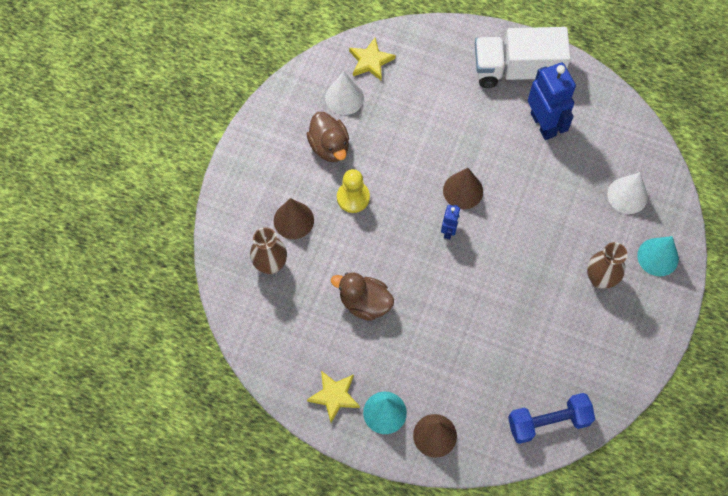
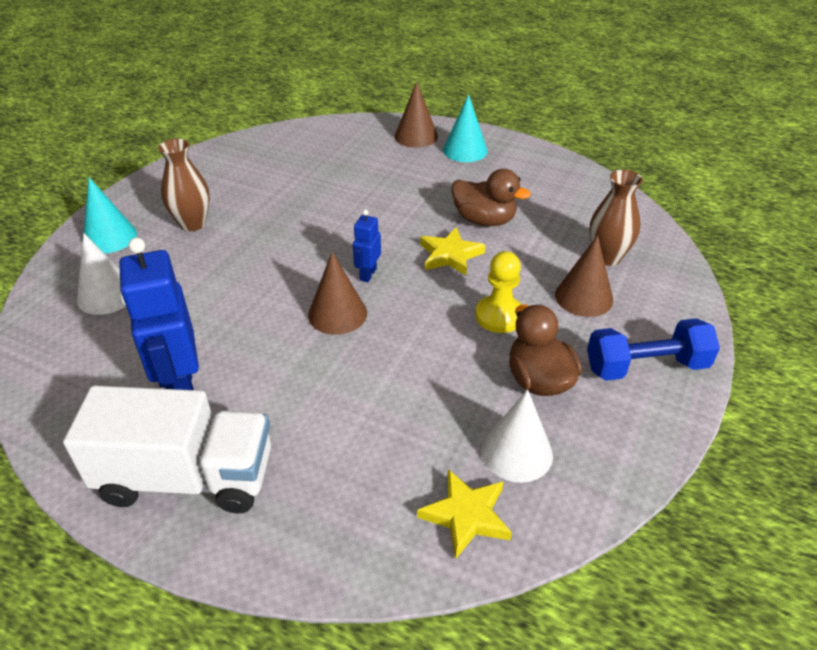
camera: 175 degrees left, 25 degrees down
yellow star [307,371,360,423] -> yellow star moved to [420,227,486,275]
blue dumbbell [508,393,595,444] -> blue dumbbell moved to [587,318,720,381]

